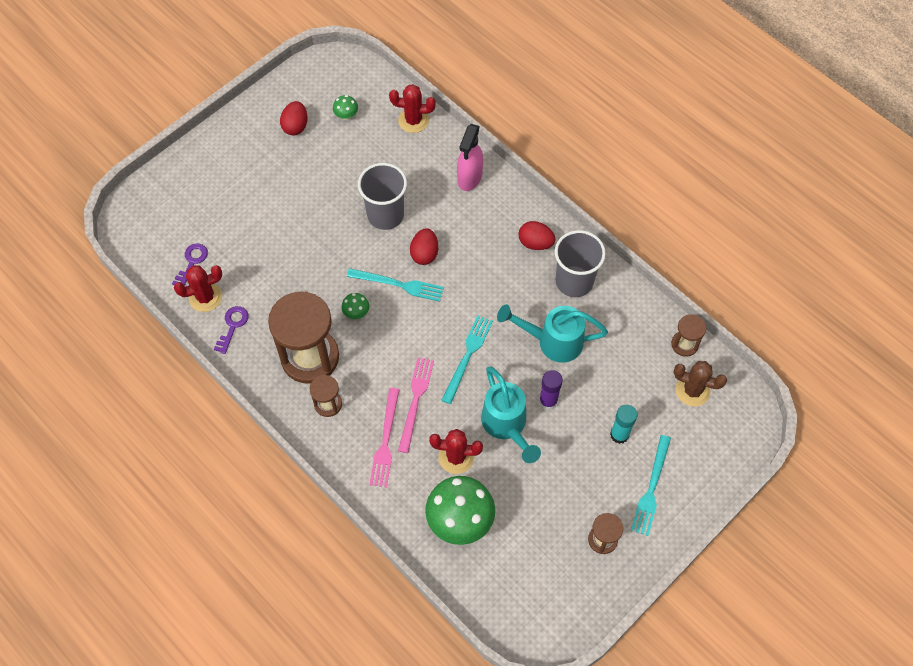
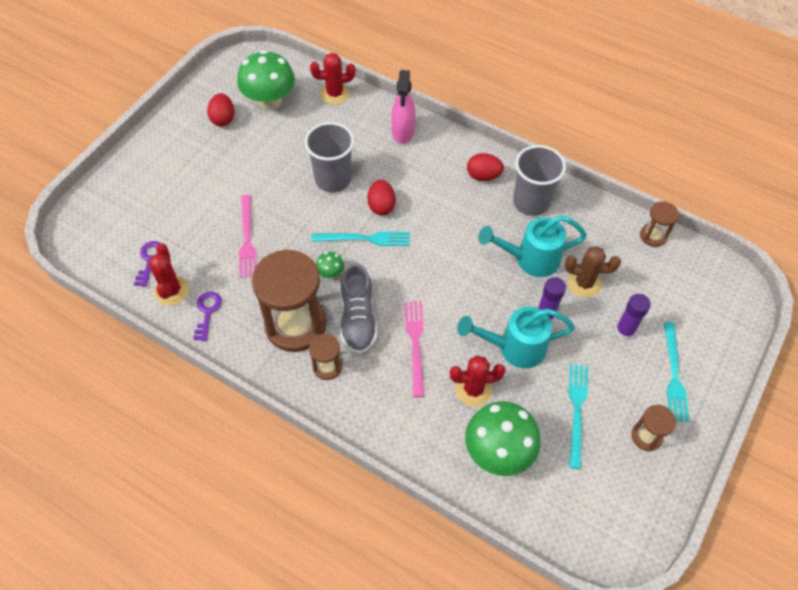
camera: 15 degrees left, 5 degrees down
red cactus [174,265,223,312] -> red cactus turned 60 degrees counterclockwise [148,243,190,305]
green mushroom [333,95,358,120] -> green mushroom [237,50,295,110], size x2.27
pink fork [369,388,400,487] -> pink fork moved to [239,195,256,278]
turquoise fork [441,315,493,404] -> turquoise fork moved to [568,364,588,469]
turquoise watering can [481,367,541,463] -> turquoise watering can turned 120 degrees clockwise [457,307,575,368]
turquoise glue stick [610,405,638,444] -> purple glue stick [615,294,651,340]
brown cactus [673,361,727,406] -> brown cactus moved to [565,246,621,298]
none -> grey shoe [340,263,377,354]

